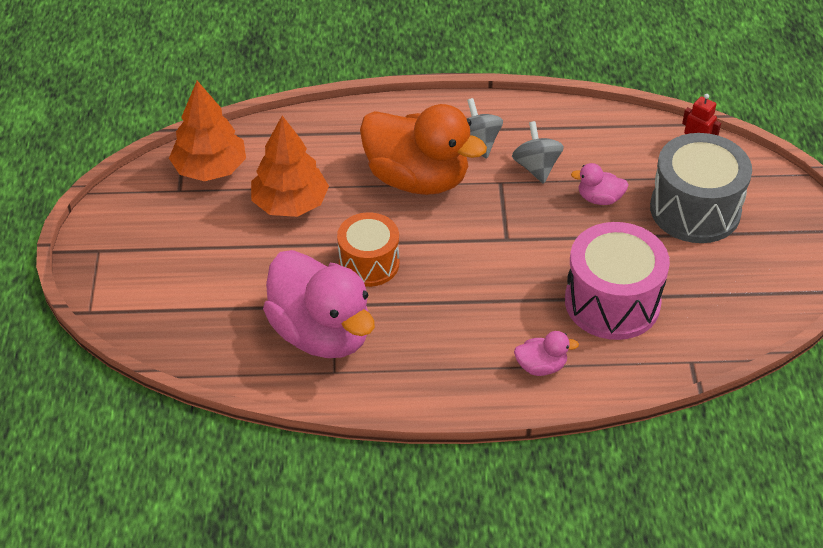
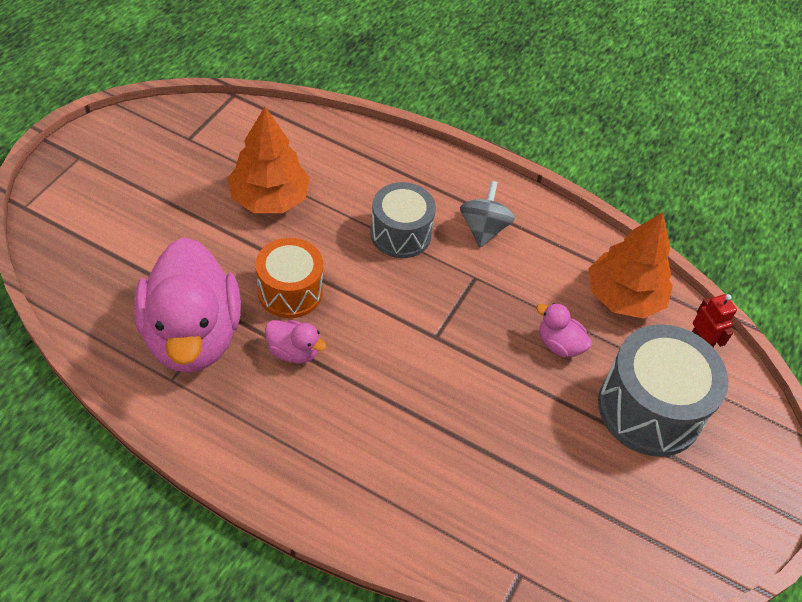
camera: 25 degrees right, 5 degrees up
orange tree [169,81,246,181] -> orange tree moved to [589,212,673,319]
orange duck [360,104,487,195] -> grey drum [370,182,436,258]
grey spinning top [512,121,564,184] -> none
pink duck [514,331,579,376] -> pink duck moved to [265,320,327,364]
pink drum [565,222,670,340] -> none

